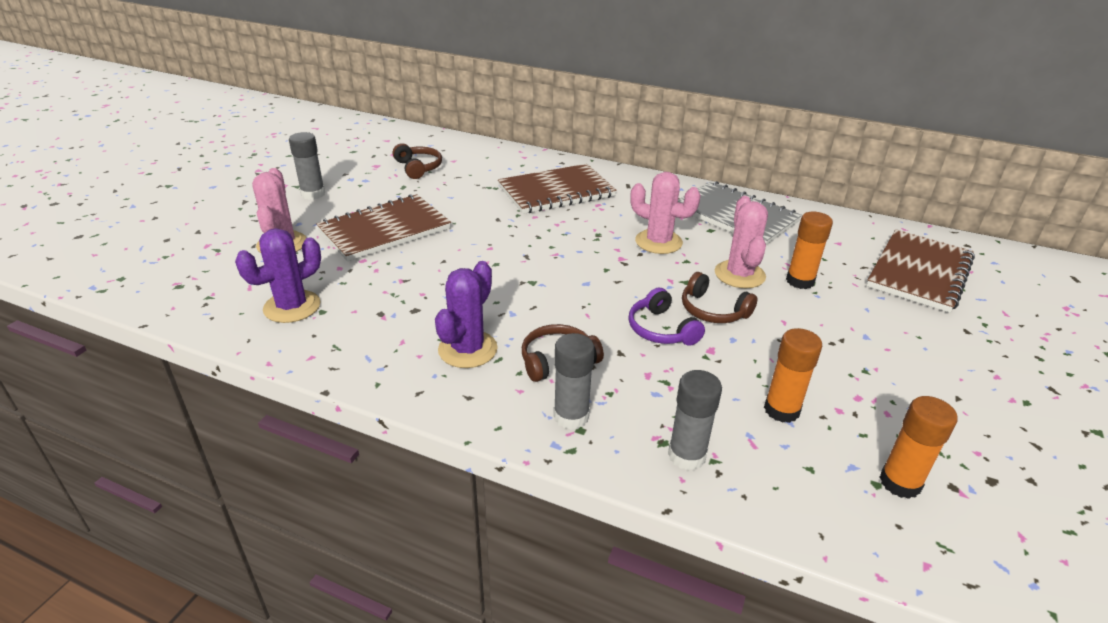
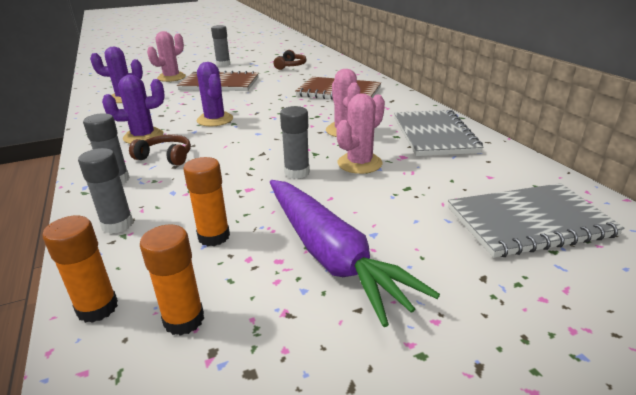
camera: 45 degrees right, 5 degrees down
purple headphones [628,288,705,346] -> none
brown headphones [682,272,757,323] -> grey glue stick [280,106,310,179]
orange glue stick [786,212,833,289] -> orange glue stick moved to [42,215,118,323]
brown notebook [866,229,975,313] -> grey notebook [448,183,625,258]
none -> purple cactus [196,62,233,126]
none -> purple carrot [270,180,440,327]

